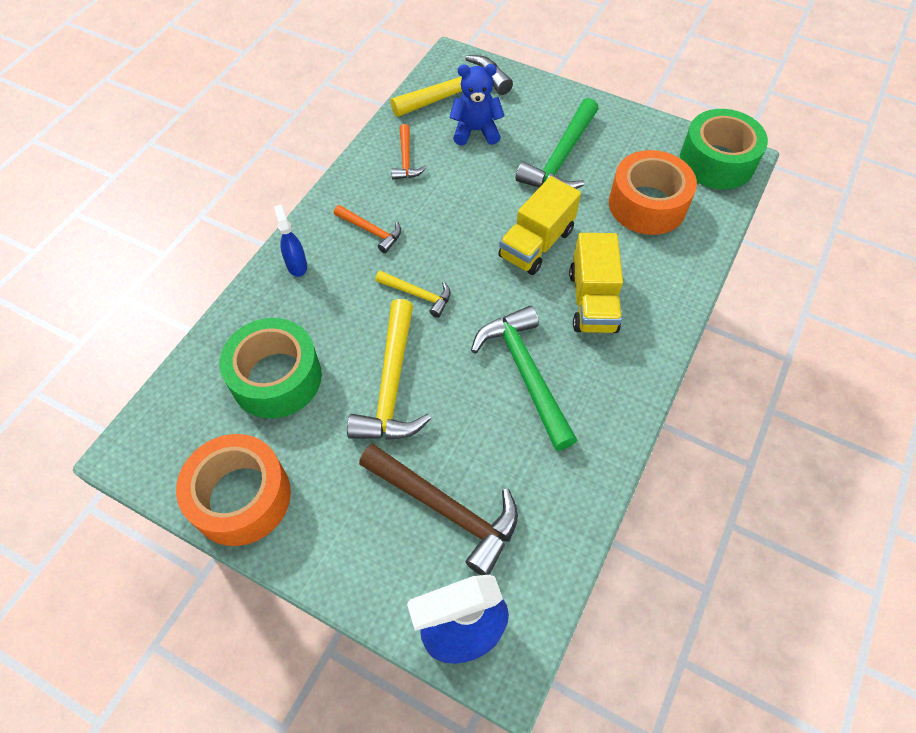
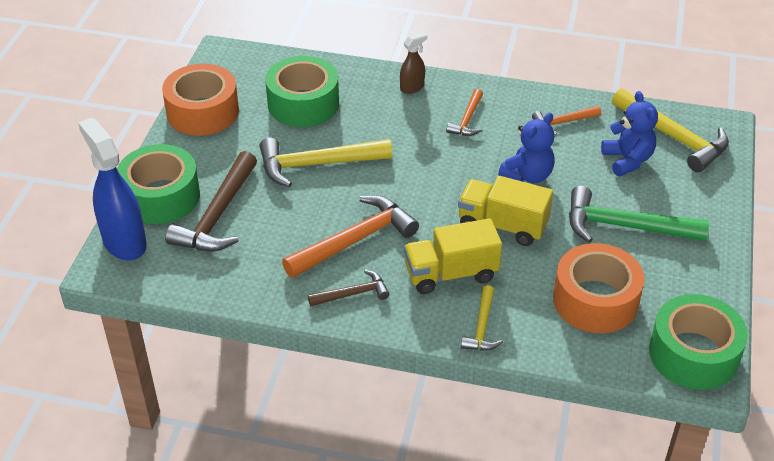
camera: 75 degrees right, 15 degrees down
blue spray bottle [274,205,307,277] -> brown spray bottle [400,32,427,94]
yellow hammer [375,271,451,318] -> yellow hammer moved to [461,285,503,351]
green hammer [471,306,577,451] -> orange hammer [282,195,419,278]
none -> green tape [117,144,200,224]
none -> brown hammer [308,270,389,306]
none -> blue teddy bear [498,113,555,183]

